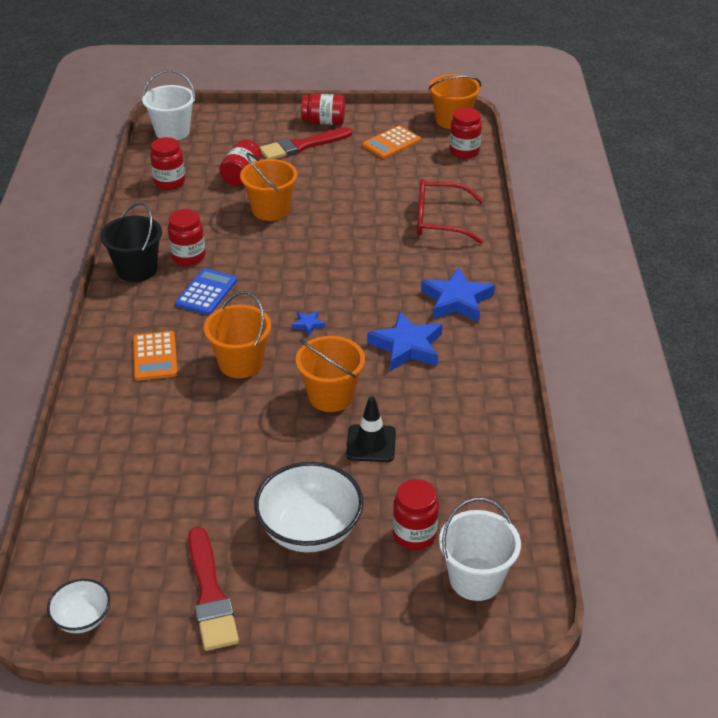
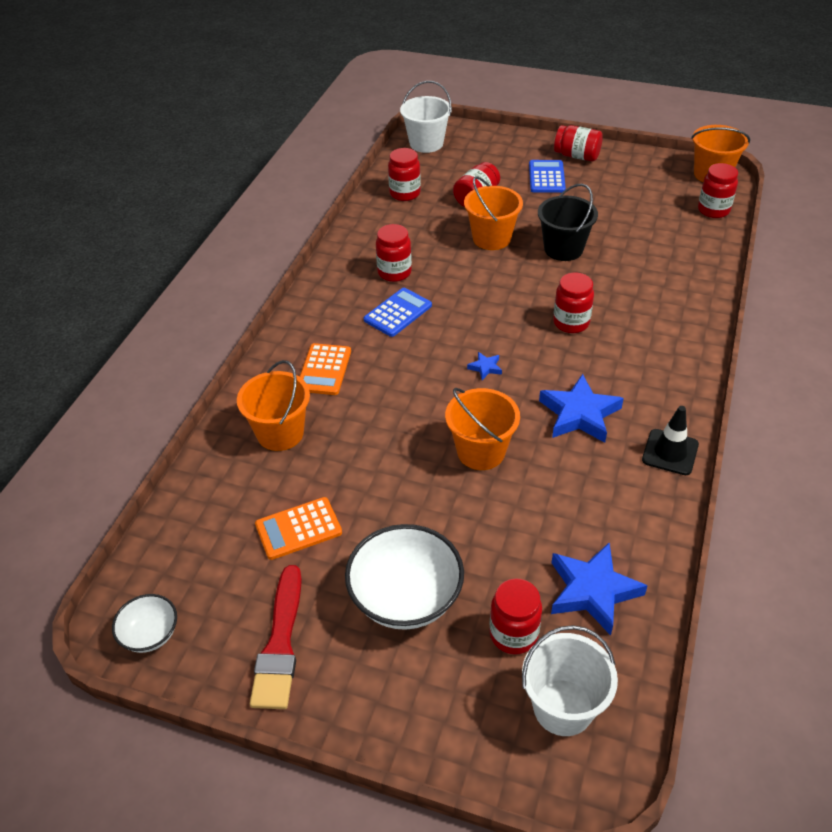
camera: 20 degrees right, 5 degrees up
black bucket [100,202,162,282] -> black bucket moved to [538,184,598,261]
orange bucket [204,291,271,378] -> orange bucket moved to [237,360,310,451]
red brush [260,127,352,159] -> blue calculator [529,160,566,193]
black traffic cone [346,396,396,462] -> black traffic cone moved to [642,406,699,475]
orange calculator [362,126,421,159] -> orange calculator moved to [255,497,342,560]
red glasses [417,179,484,244] -> none
blue star [421,267,495,322] -> blue star moved to [551,543,648,636]
none -> red jar [553,273,594,333]

